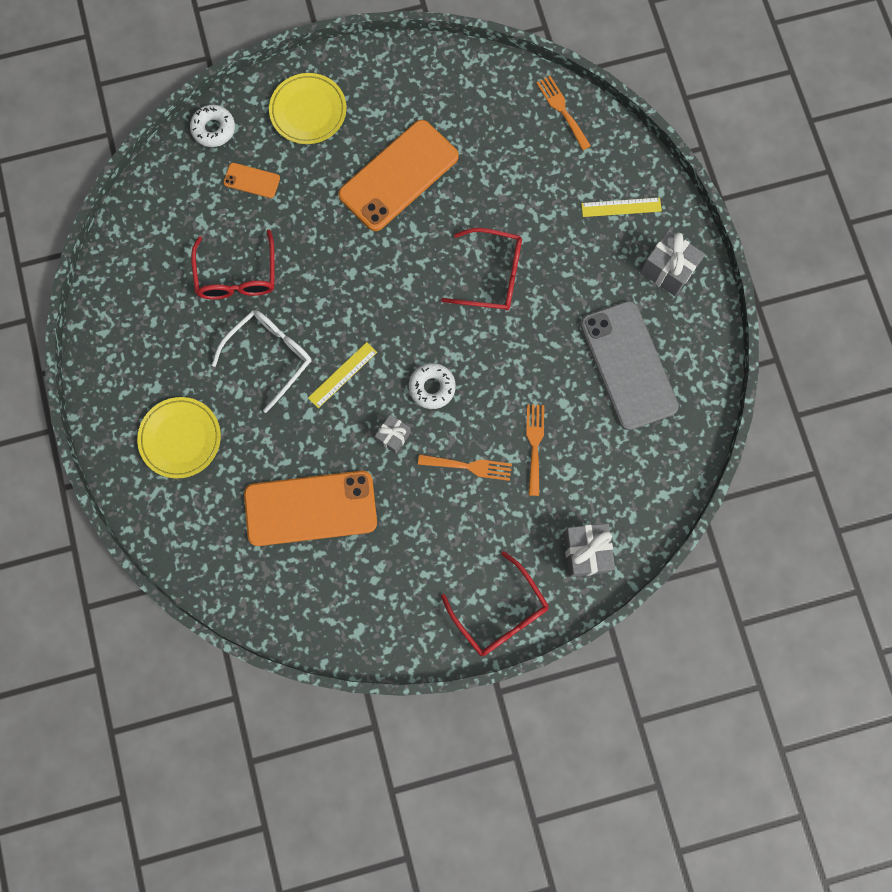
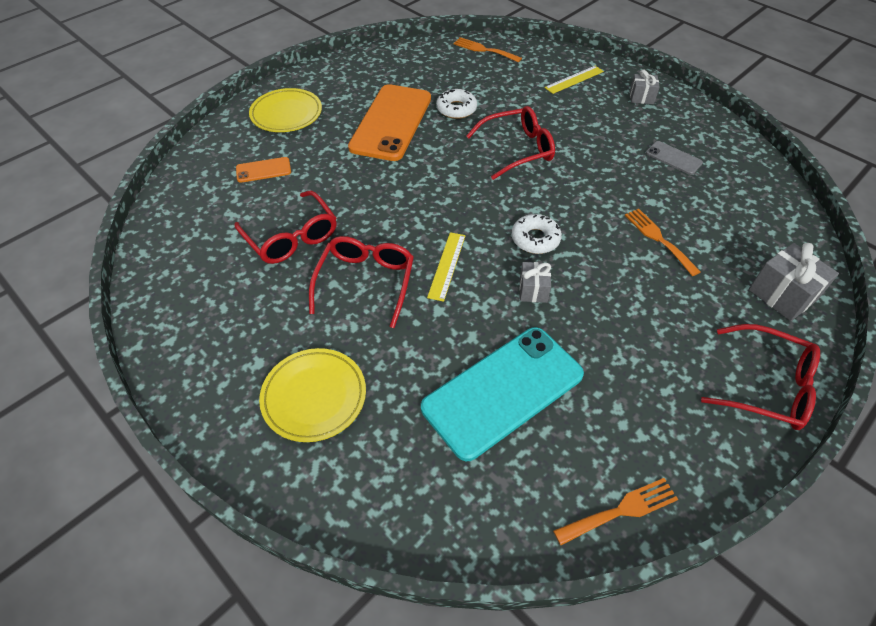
camera: 30 degrees left, 25 degrees down
white donut [190,105,235,147] -> white donut moved to [436,89,477,119]
white glasses [212,310,312,413] -> red glasses [309,236,414,328]
orange phone [244,471,377,546] -> turquoise phone [421,327,584,461]
orange fork [418,454,512,481] -> orange fork moved to [553,478,678,545]
grey phone [580,301,679,430] -> grey phone [646,141,703,175], size x0.44
grey gift [640,230,705,296] -> grey gift [630,70,660,104], size x0.61

